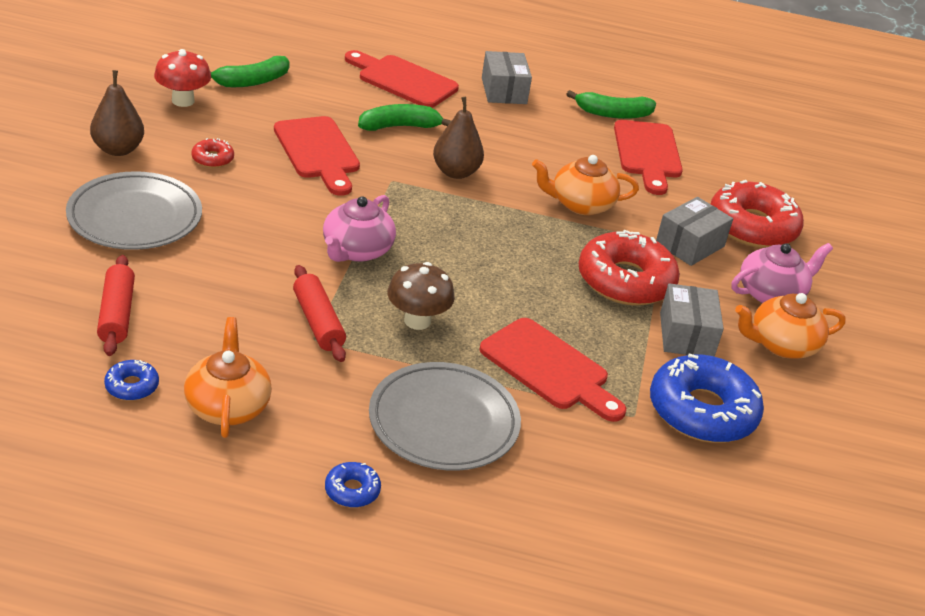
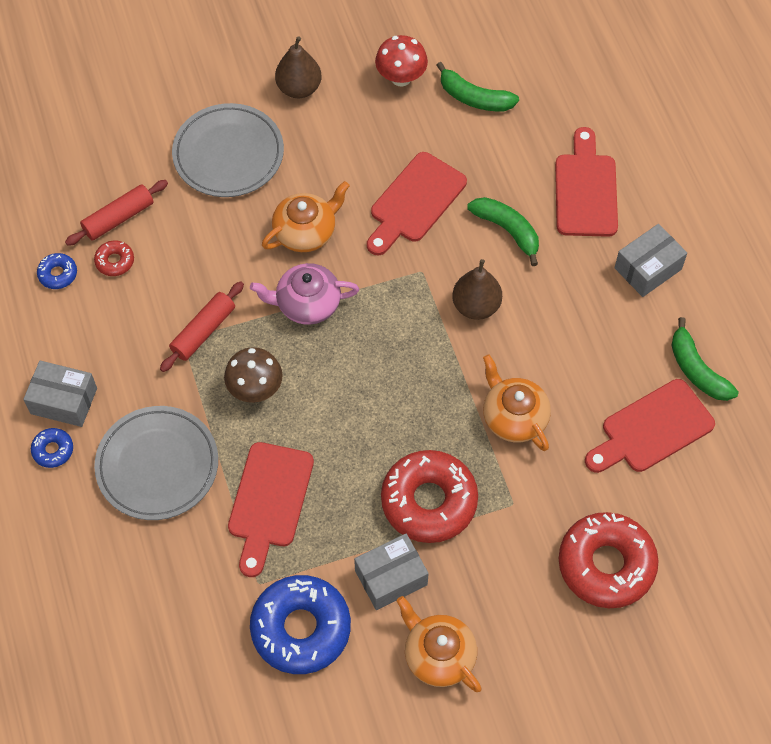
camera: 65 degrees right, 25 degrees up
orange teapot [184,317,272,438] -> orange teapot moved to [262,181,350,252]
red donut [192,138,234,168] -> red donut moved to [94,240,134,276]
grey box [656,197,733,266] -> grey box moved to [23,361,97,427]
pink teapot [732,243,833,303] -> none

